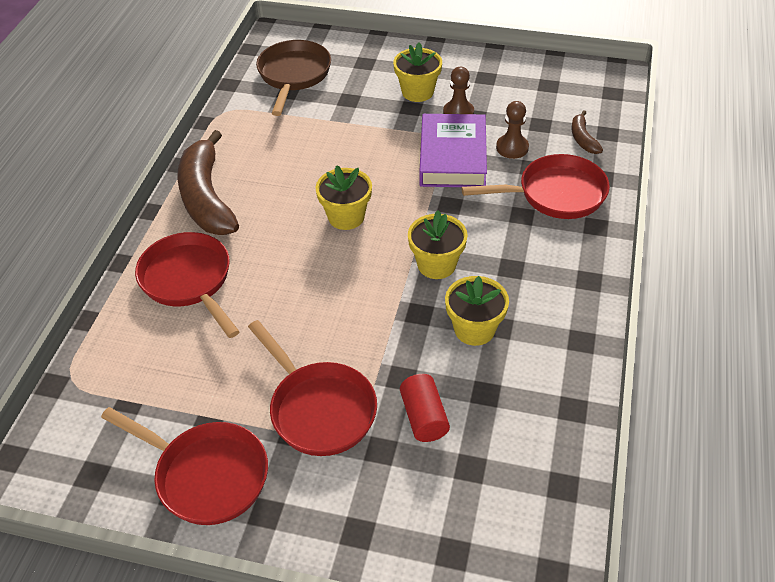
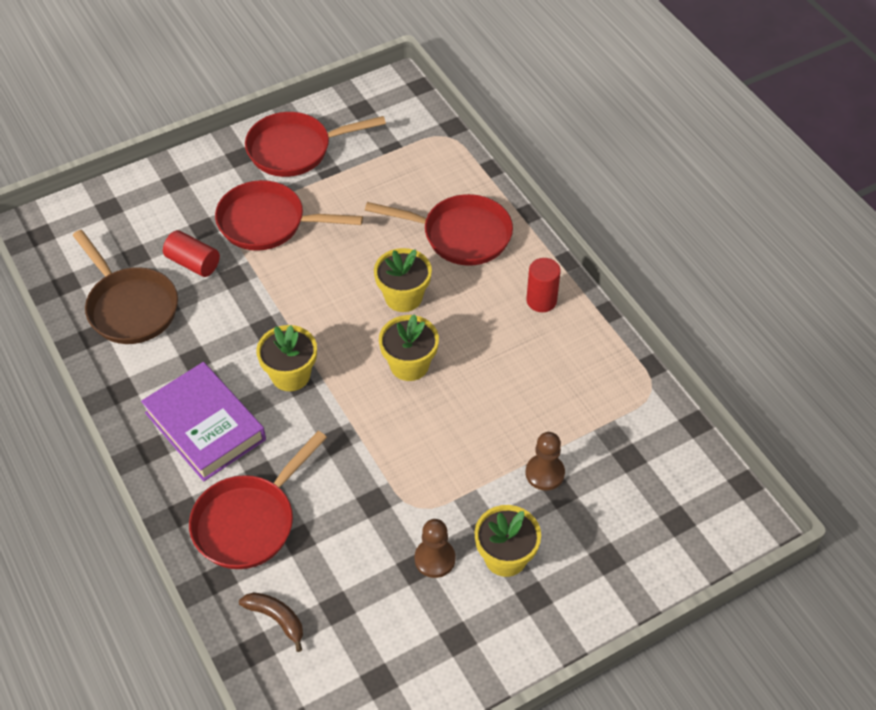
camera: 135 degrees right, 5 degrees up
brown banana [177,130,239,235] -> red cylinder [526,258,561,312]
brown pan [256,40,331,116] -> brown pan moved to [73,230,178,344]
purple book [419,114,487,187] -> purple book moved to [141,362,266,482]
yellow flower pot [445,276,509,346] -> yellow flower pot moved to [374,248,432,312]
brown pawn [496,101,529,159] -> brown pawn moved to [526,432,565,490]

